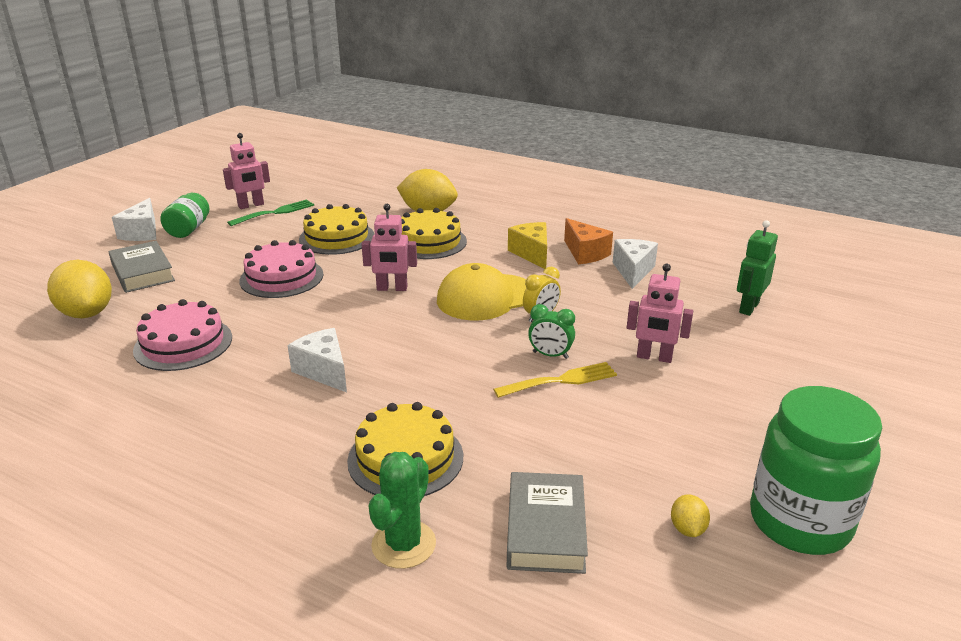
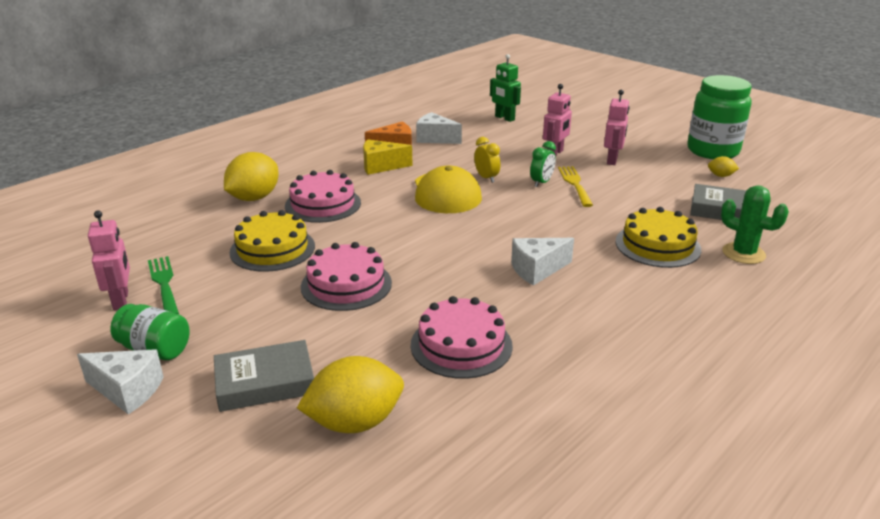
camera: 75 degrees left, 0 degrees up
pink robot [362,204,417,291] -> pink robot moved to [604,89,630,165]
yellow cake [401,208,467,259] -> pink cake [285,170,361,223]

